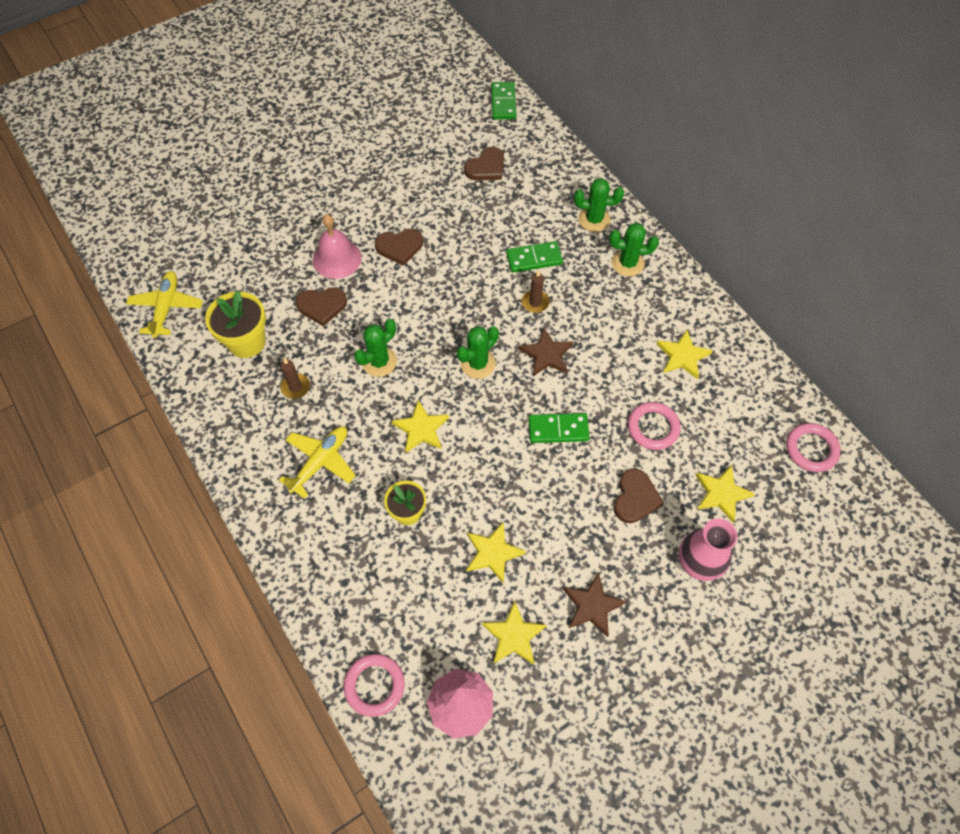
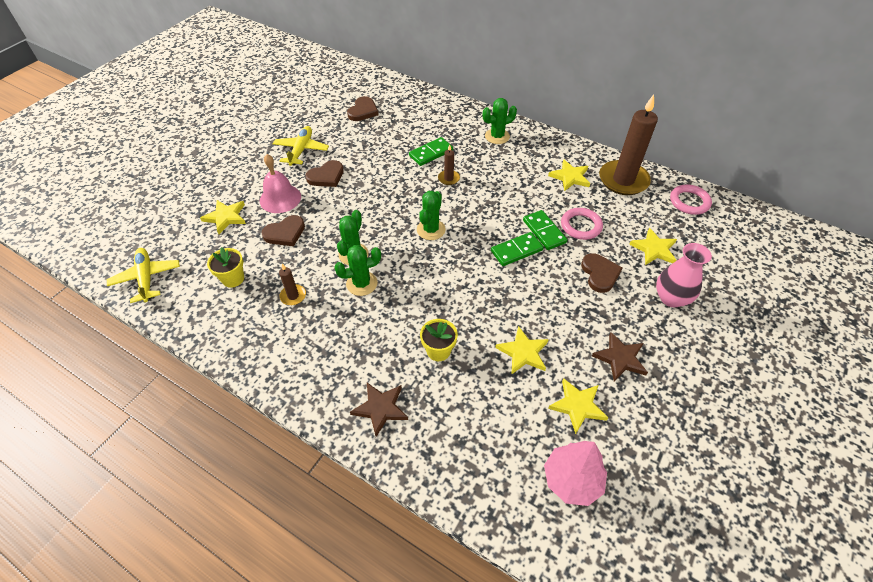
camera: 25 degrees left, 10 degrees down
yellow flower pot [205,290,266,358] -> yellow flower pot [207,247,244,288], size x0.66
yellow plane [279,426,356,499] -> yellow plane moved to [273,126,329,166]
pink ring [344,654,405,717] -> none
yellow star [392,400,449,453] -> yellow star moved to [200,200,246,234]
green domino [491,82,516,120] -> green domino moved to [523,210,567,250]
brown star [519,328,573,376] -> brown star moved to [350,383,408,437]
green cactus [574,178,624,232] -> green cactus moved to [334,245,381,296]
none -> brown candle [599,94,658,195]

